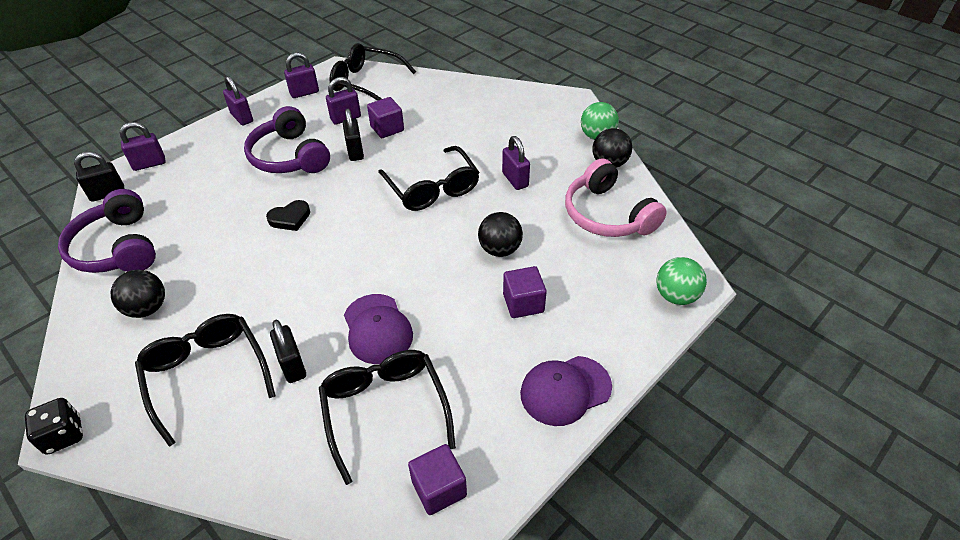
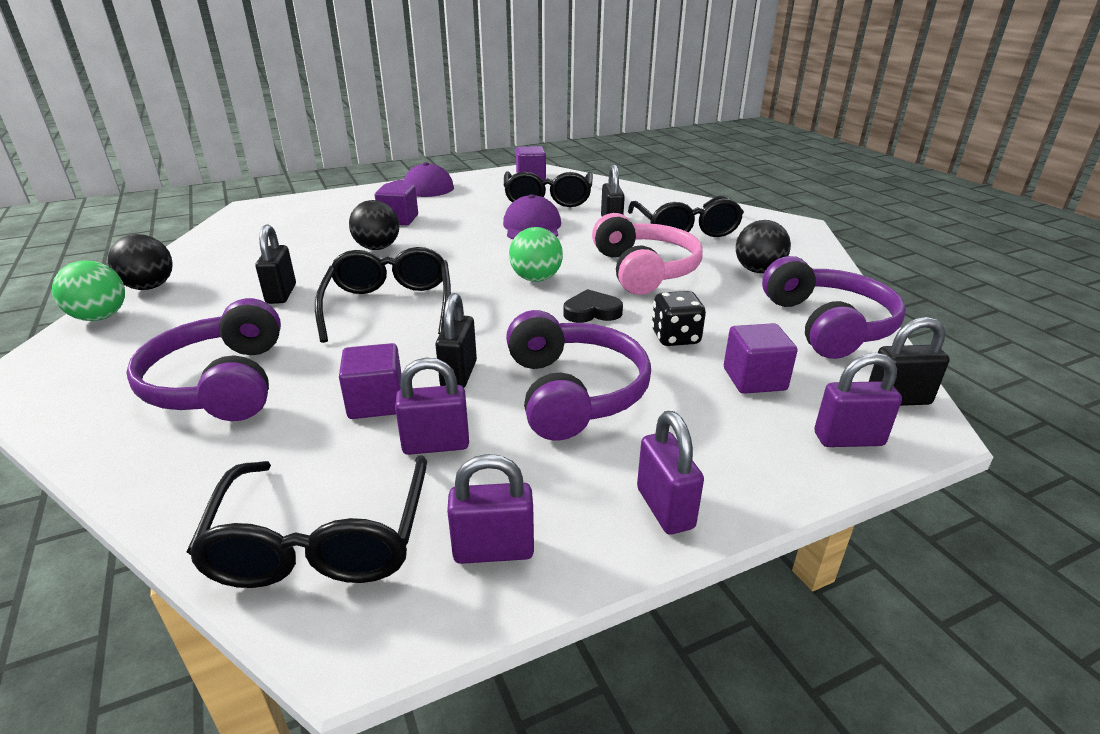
camera: 160 degrees left, 15 degrees down
black dice [25,398,83,455] -> black dice moved to [651,291,706,346]
black glasses [329,43,416,101] -> black glasses turned 45 degrees clockwise [187,455,427,588]
purple padlock [502,136,530,190] -> black padlock [256,224,296,304]
pink headphones [565,159,667,237] -> pink headphones moved to [592,213,703,295]
green ball [656,257,707,305] -> green ball moved to [509,227,563,282]
none -> purple headphones [126,298,281,421]
none -> purple cube [724,323,798,394]

